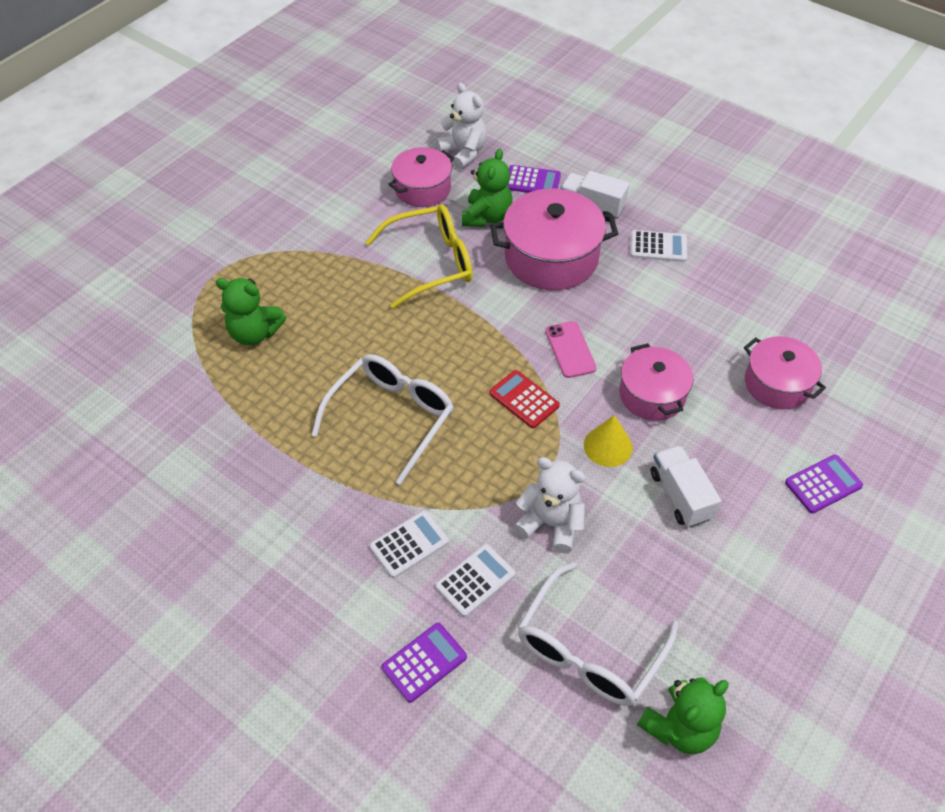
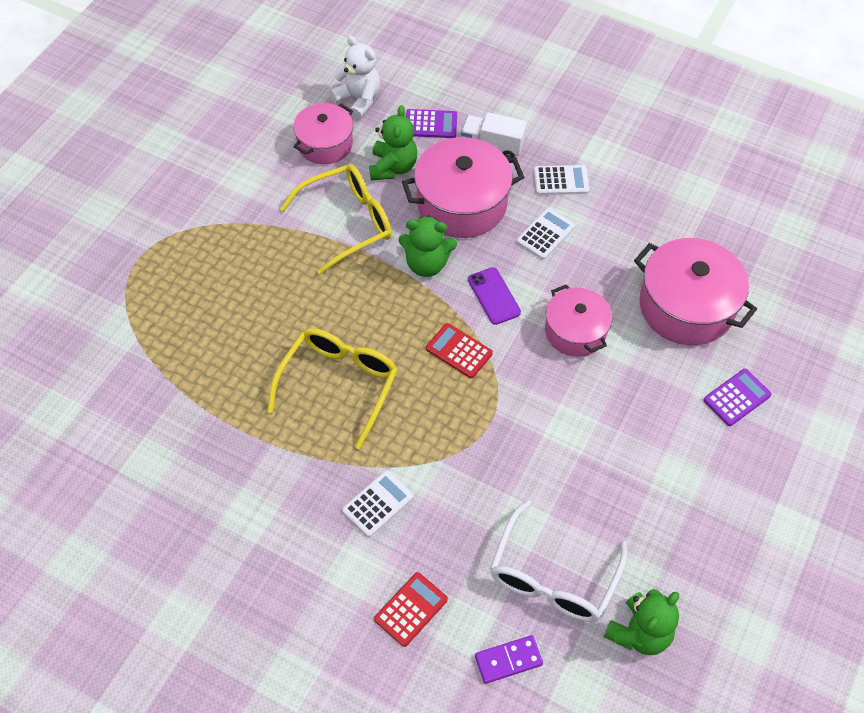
camera: 10 degrees left, 5 degrees up
green teddy bear [216,278,286,345] -> green teddy bear moved to [399,215,457,277]
white glasses [312,354,454,485] -> yellow glasses [267,328,398,449]
purple calculator [382,623,467,703] -> red calculator [374,572,448,647]
white calculator [435,544,516,617] -> white calculator moved to [517,208,575,260]
white teddy bear [514,457,586,553] -> none
pink phone [545,321,597,378] -> purple phone [468,267,521,325]
yellow cone [584,415,633,467] -> none
white truck [651,445,721,527] -> none
pink pot [744,336,826,409] -> pink pot [634,238,757,345], size x1.57
none -> purple domino [475,635,543,684]

